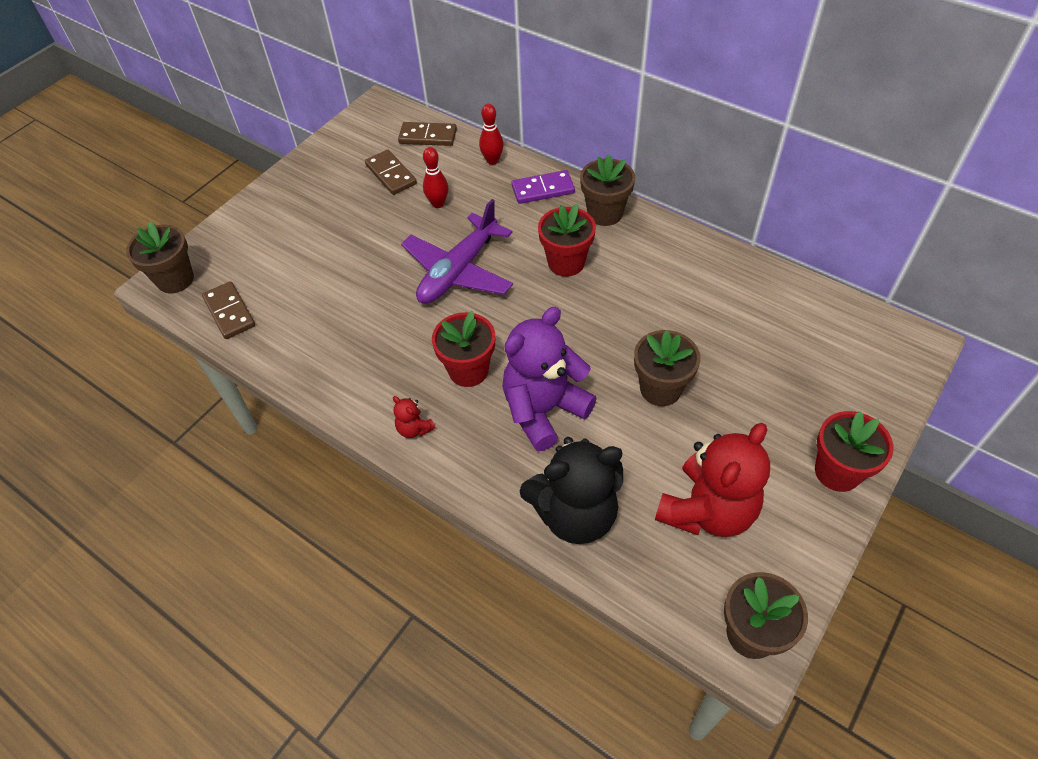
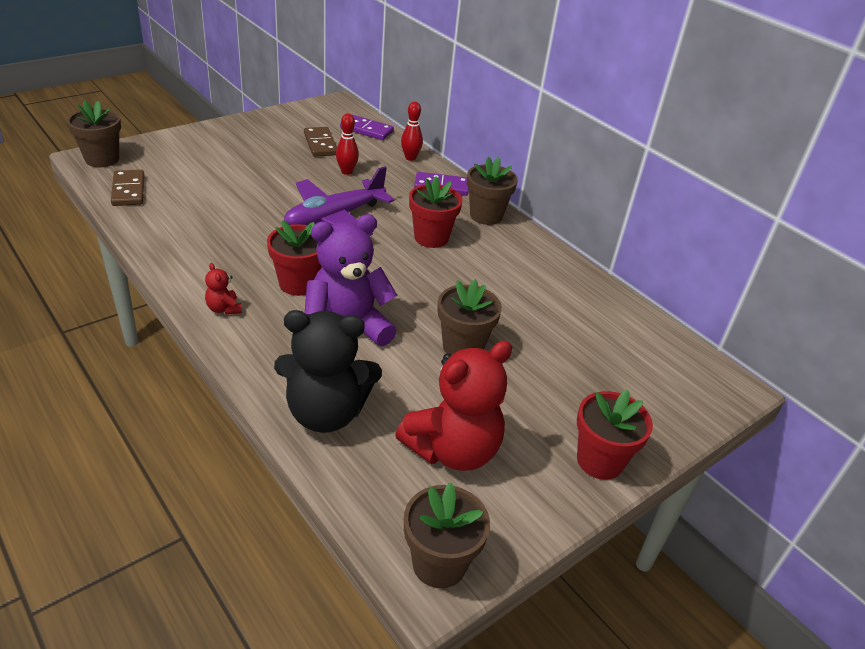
camera: 10 degrees right, 15 degrees down
brown domino [398,122,457,146] -> purple domino [340,115,394,140]

